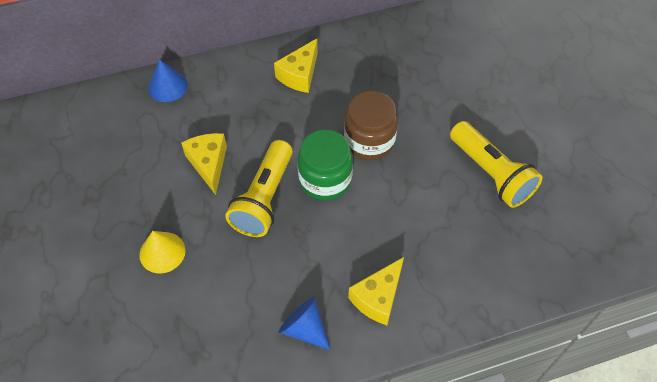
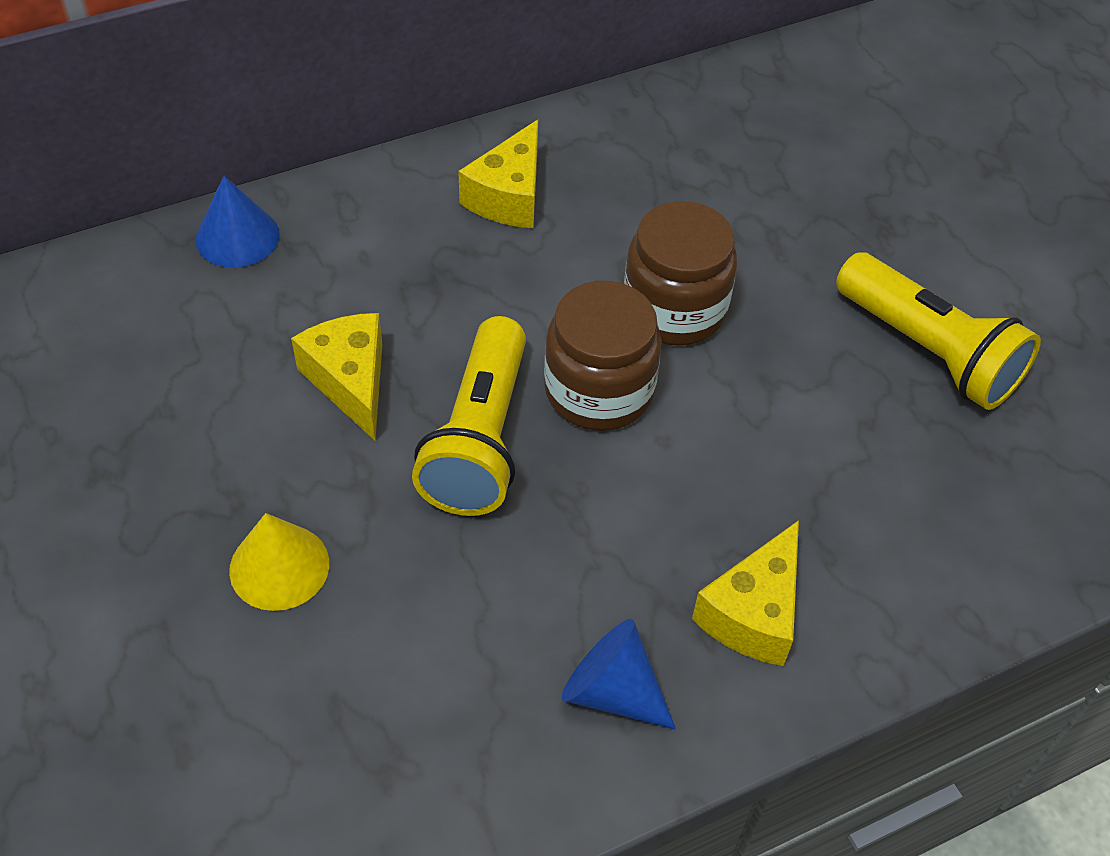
camera: 10 degrees left, 5 degrees down
green jar [298,130,353,200] -> brown jar [544,281,662,431]

